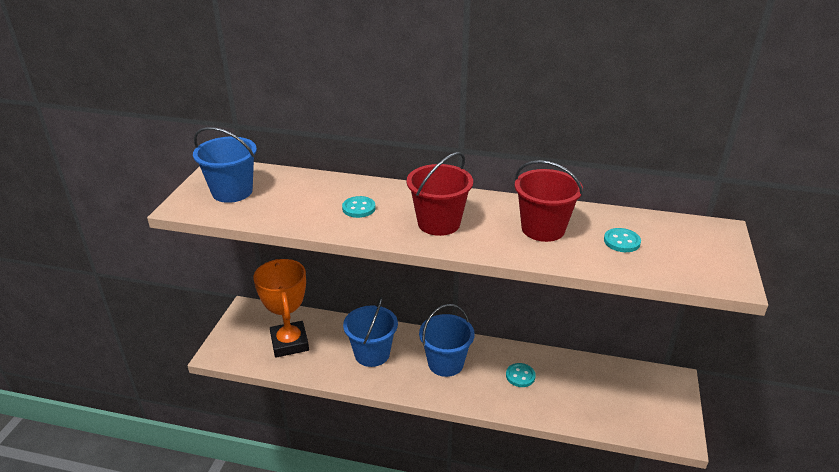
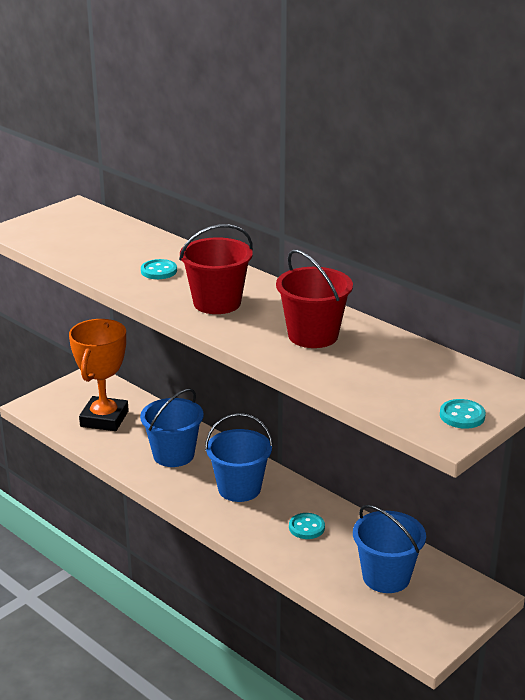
camera: 30 degrees right, 5 degrees down
blue bucket [193,127,257,203] -> blue bucket moved to [353,505,426,593]
turquoise button [604,228,641,252] -> turquoise button moved to [440,399,486,429]

